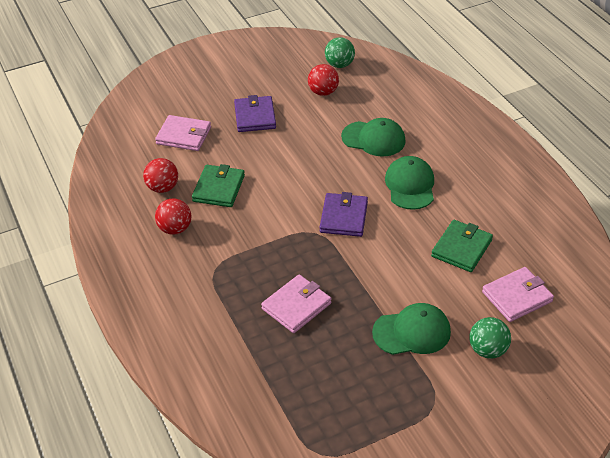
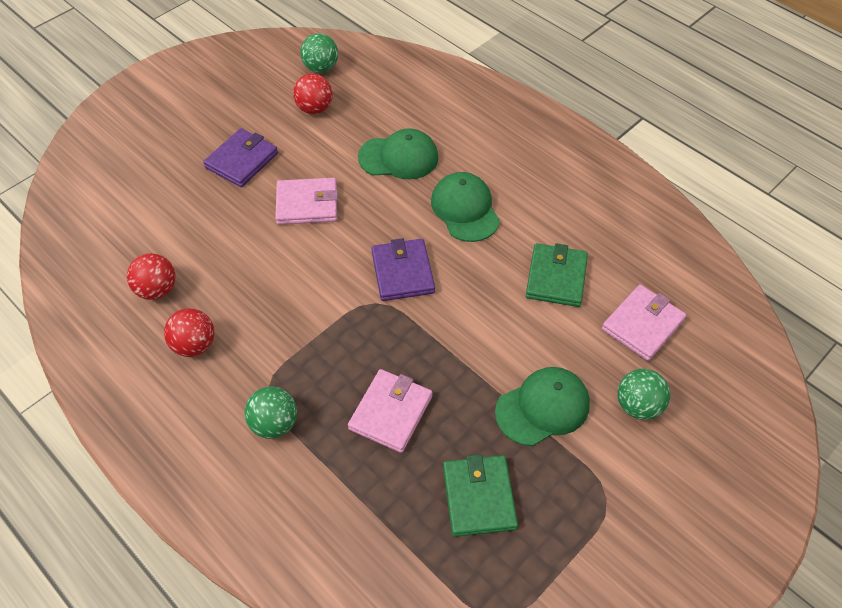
camera: 20 degrees left, 10 degrees up
pink wallet [155,115,211,151] -> pink wallet moved to [275,178,338,225]
green wallet [192,164,245,207] -> green wallet moved to [443,454,518,537]
purple wallet [234,95,276,132] -> purple wallet turned 60 degrees clockwise [203,128,278,187]
none -> green ball [245,386,297,439]

